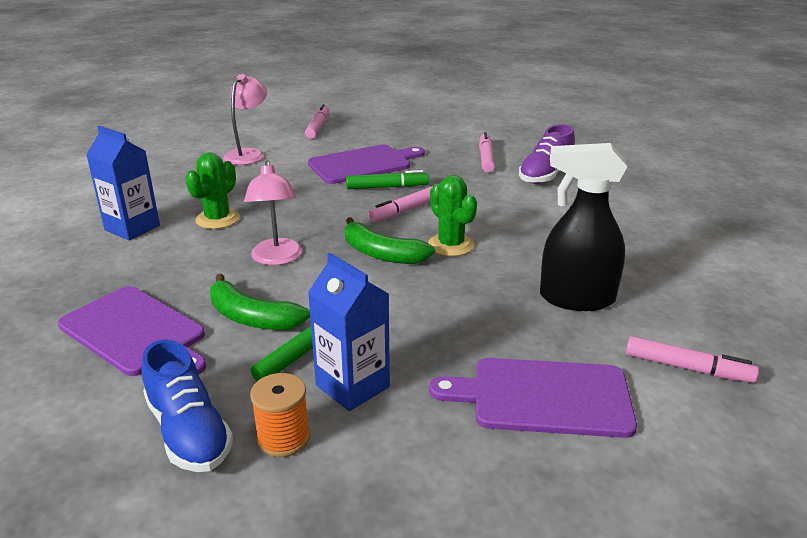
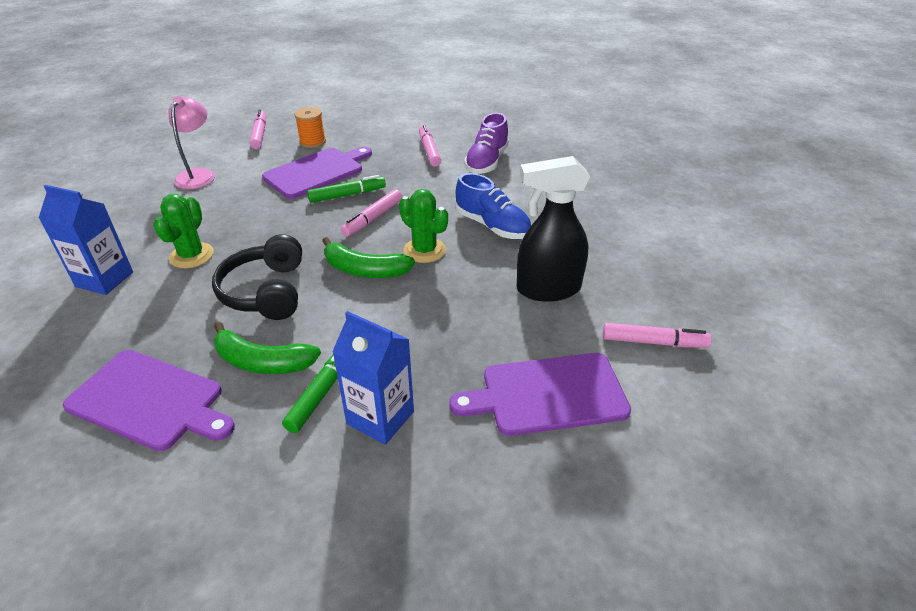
camera: 15 degrees left, 10 degrees up
blue shoe [142,339,233,472] -> blue shoe moved to [455,173,531,239]
pink lamp [244,160,303,265] -> black headphones [212,234,302,320]
orange spool [250,373,310,457] -> orange spool moved to [294,107,326,148]

